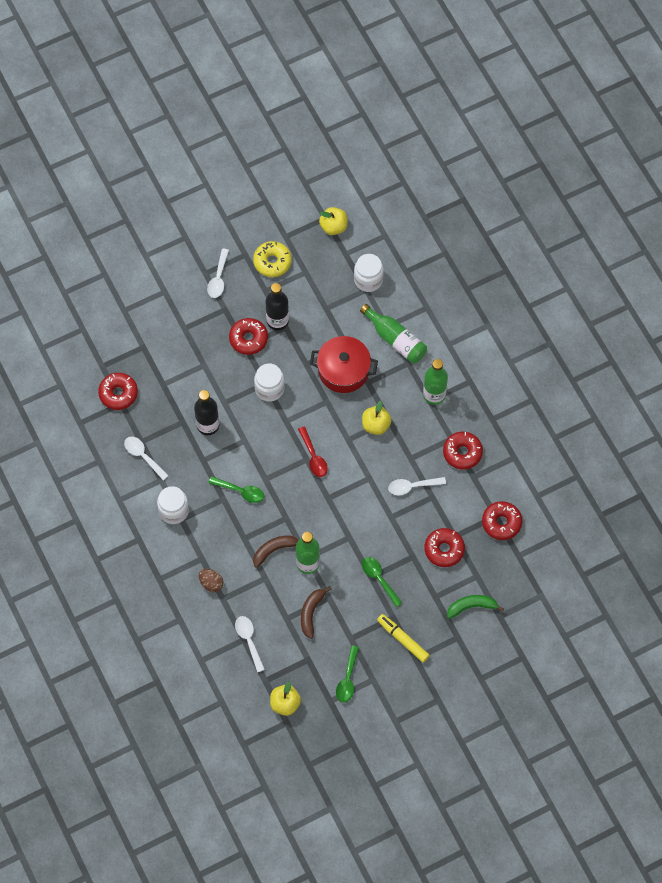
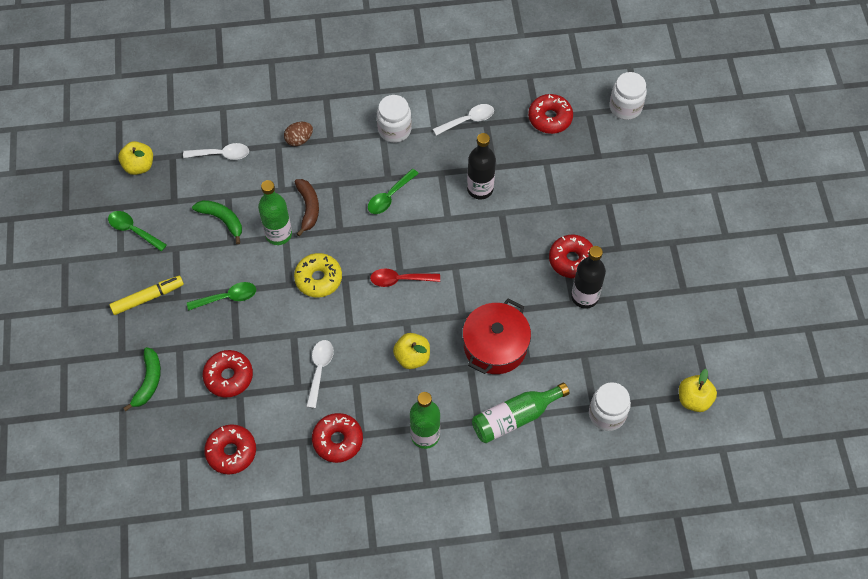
camera: 110 degrees right, 5 degrees down
white spoon [207,249,229,298] -> none
yellow donut [253,241,292,277] -> yellow donut moved to [294,253,342,297]
white jar [254,364,285,402] -> white jar moved to [610,72,647,120]
brown banana [301,586,331,639] -> green banana [192,200,242,244]

